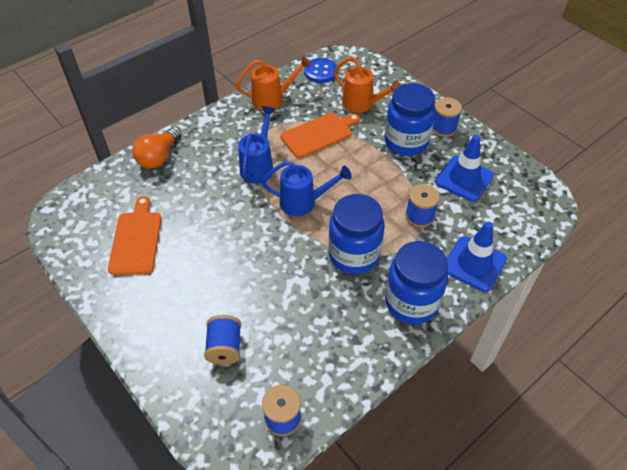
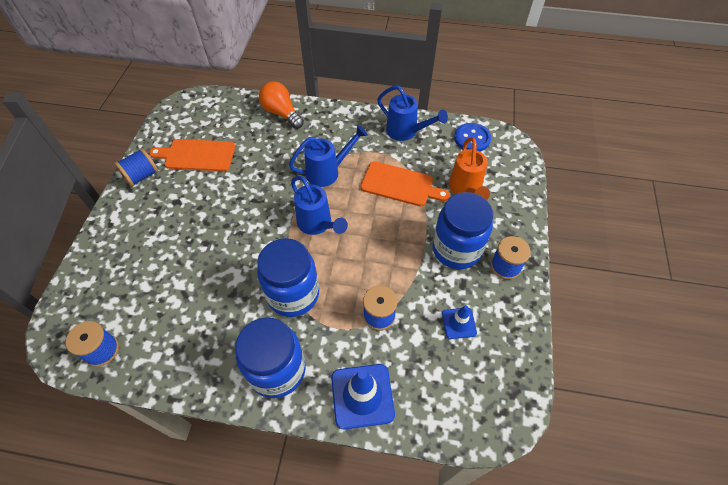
camera: 50 degrees right, 5 degrees up
orange cutting board [108,196,162,275] -> orange cutting board turned 135 degrees counterclockwise [149,139,235,171]
orange light bulb [132,127,182,169] -> orange light bulb turned 60 degrees clockwise [259,81,304,129]
blue spool [204,315,241,365] -> blue spool moved to [114,148,158,187]
orange watering can [236,56,311,111] -> blue watering can [377,85,448,141]
blue traffic cone [435,135,494,202] -> blue traffic cone [442,305,477,339], size x0.57

